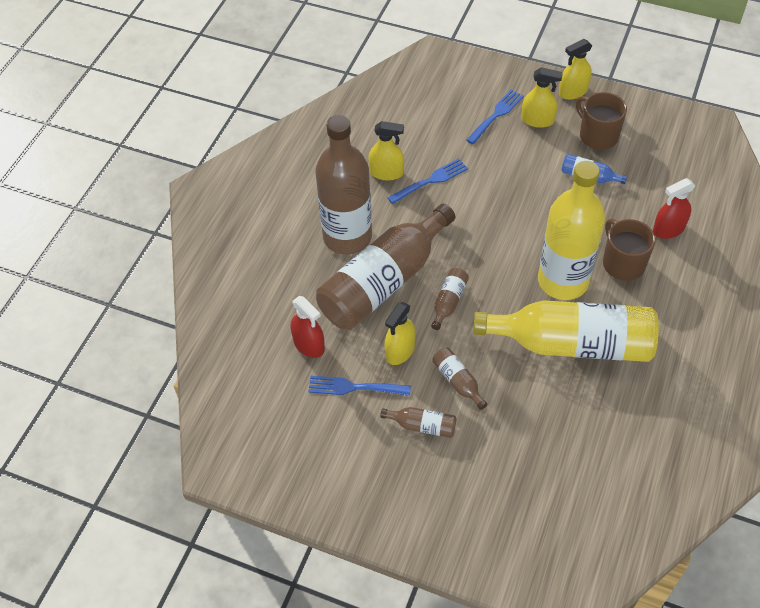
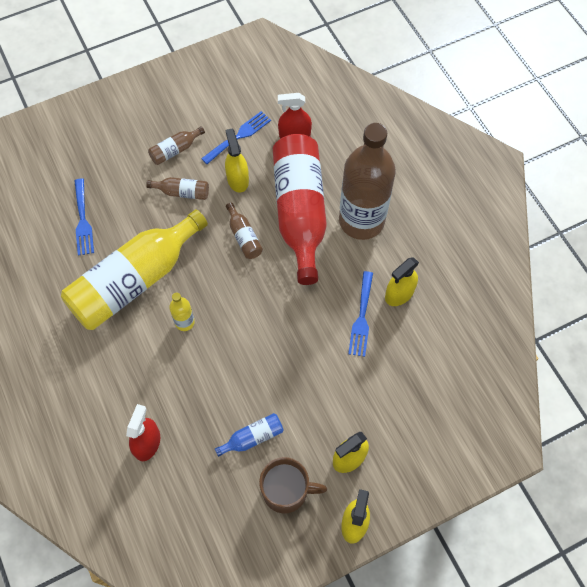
camera: 130 degrees right, 10 degrees up
brown bottle [316,204,455,330] -> red bottle [273,134,327,285]
blue fork [466,89,524,144] -> blue fork moved to [74,179,94,256]
yellow bottle [538,161,605,300] -> yellow bottle [169,292,195,331], size x0.41
brown mug [603,219,655,281] -> none

